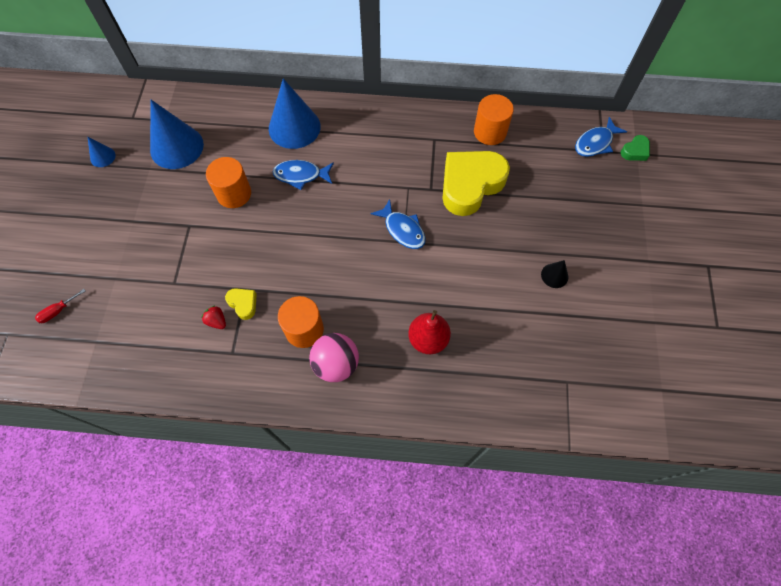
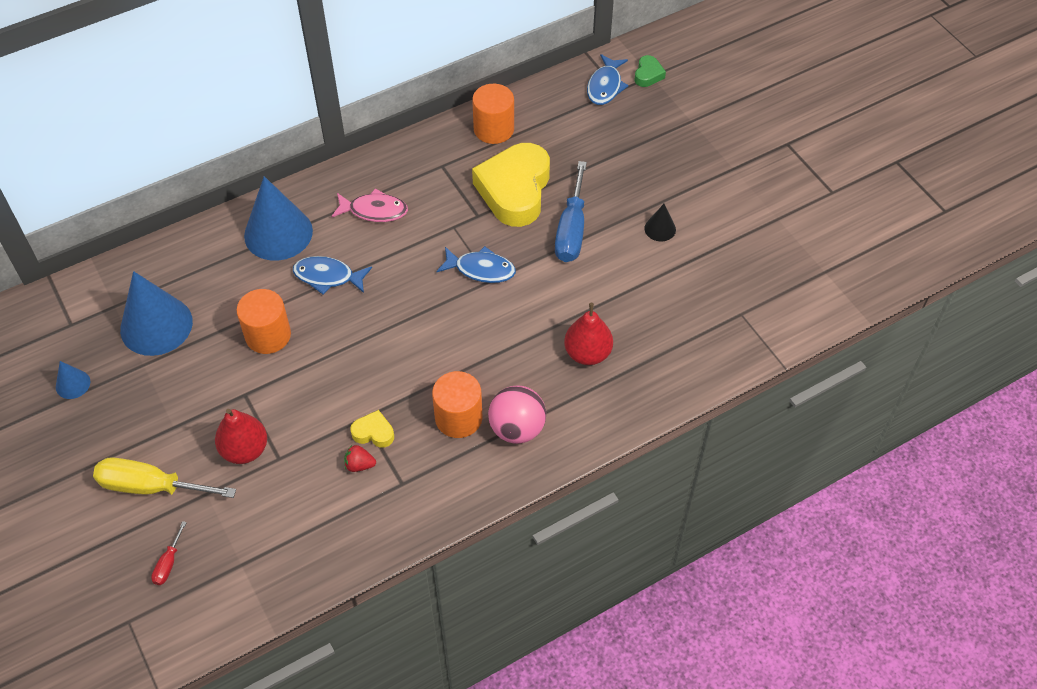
camera: 35 degrees left, 10 degrees down
blue fish [272,160,334,190] -> blue fish turned 45 degrees clockwise [293,256,372,295]
none -> yellow screwdriver [93,457,236,498]
none -> red pear [215,409,267,464]
none -> pink fish [331,188,408,222]
none -> blue screwdriver [555,161,587,262]

